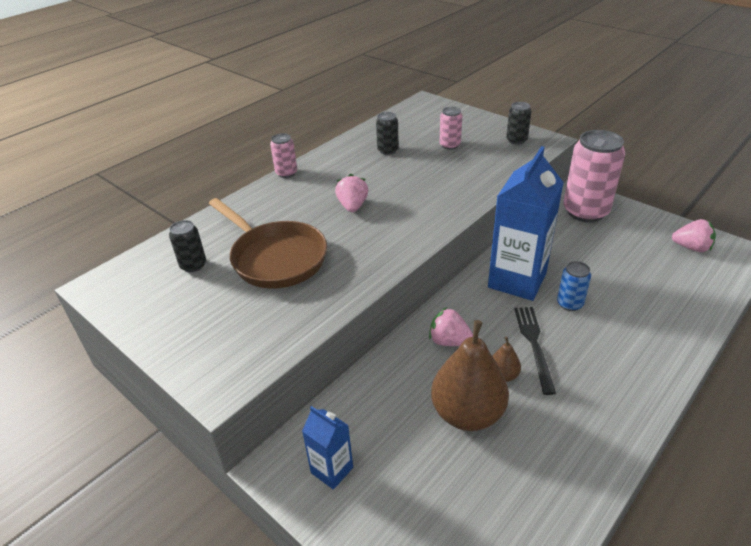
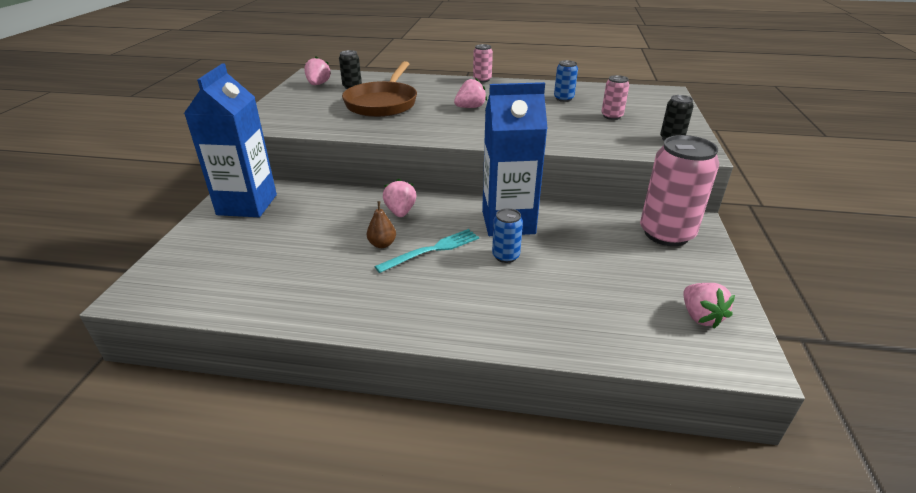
camera: 55 degrees right, 5 degrees down
blue carton [302,406,353,490] -> blue carton [184,64,277,217], size x2.03
black can [376,112,399,155] -> blue can [554,60,578,102]
brown pear [431,320,509,431] -> none
black fork [514,307,556,395] -> turquoise fork [374,229,479,273]
none -> pink strawberry [304,56,331,85]

